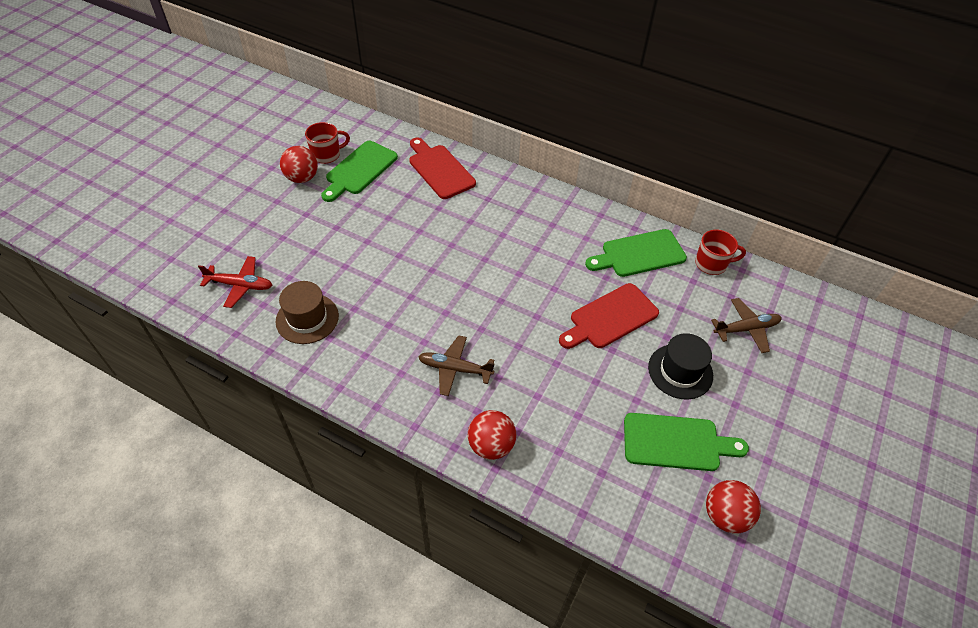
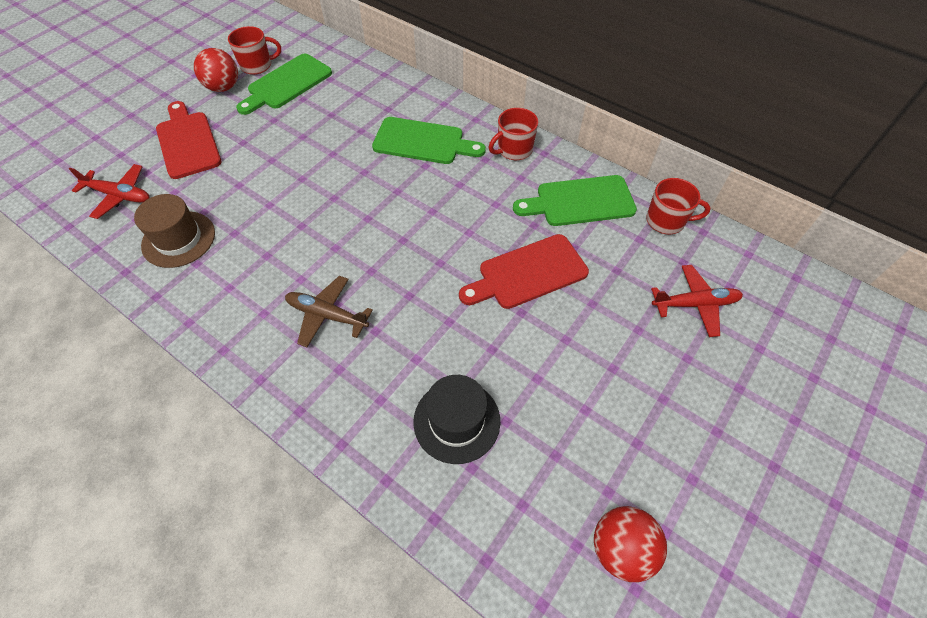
camera: 10 degrees right, 5 degrees up
red cutting board [409,138,476,199] -> red cutting board moved to [156,101,221,179]
red ball [468,410,516,460] -> none
green cutting board [624,413,749,471] -> green cutting board moved to [372,117,486,164]
black hat [648,333,713,400] -> black hat moved to [413,375,500,464]
brown plane [711,298,782,353] -> red plane [651,265,743,337]
none -> red mug [489,108,538,160]

